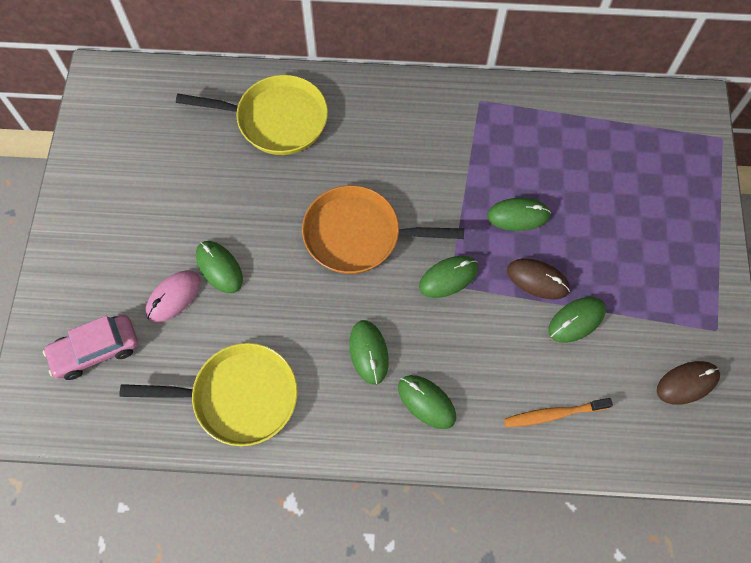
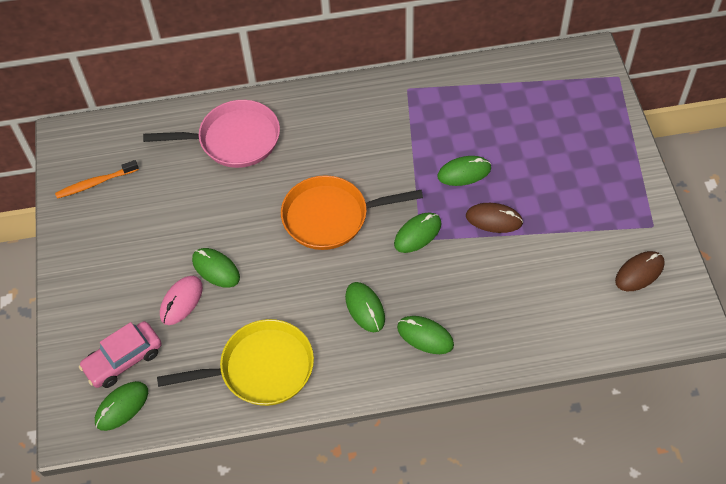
camera: 10 degrees left, 10 degrees down
yellow pan [176,75,328,155] -> pink pan [143,100,280,168]
orange toothbrush [504,398,613,428] -> orange toothbrush moved to [55,160,139,199]
green mouse [549,297,606,343] -> green mouse moved to [95,381,148,431]

